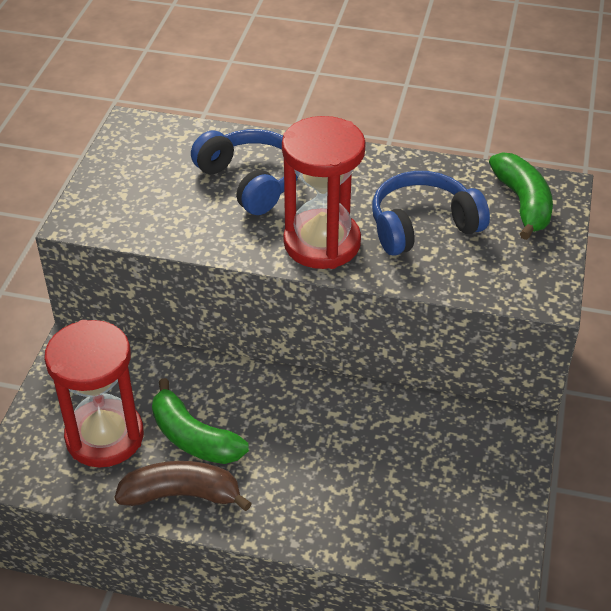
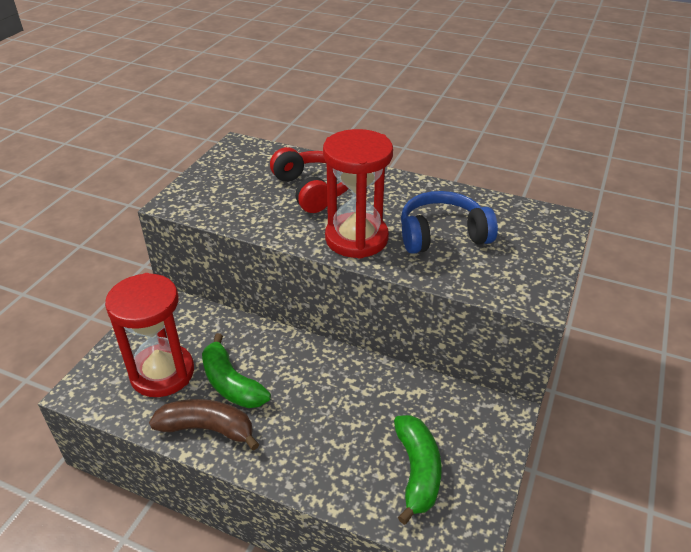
camera: 10 degrees right, 5 degrees down
blue headphones [191,129,298,215] -> red headphones [270,147,349,213]
green banana [489,152,553,240] -> green banana moved to [394,415,442,525]

